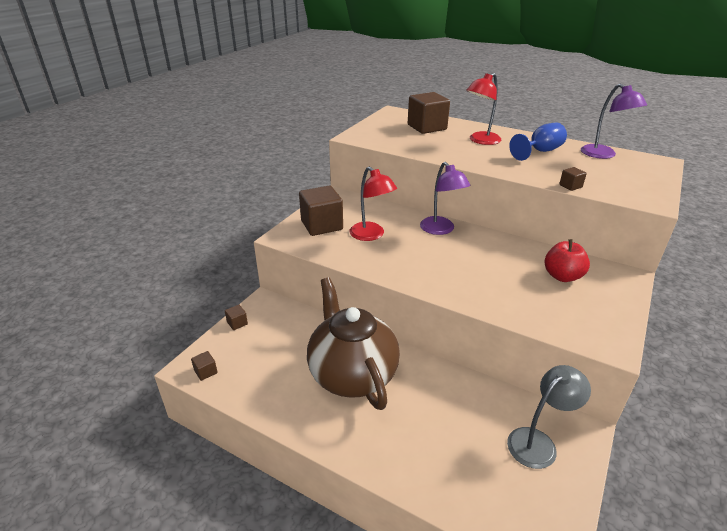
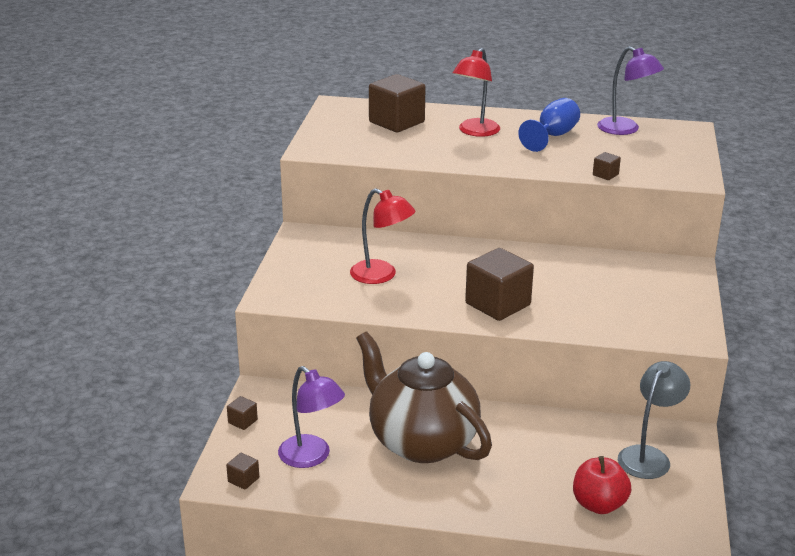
camera: 20 degrees left, 5 degrees down
brown cube [299,186,343,236] -> brown cube moved to [465,248,534,321]
purple lamp [420,162,470,235] -> purple lamp moved to [278,366,345,468]
red apple [545,239,590,282] -> red apple moved to [573,456,631,514]

